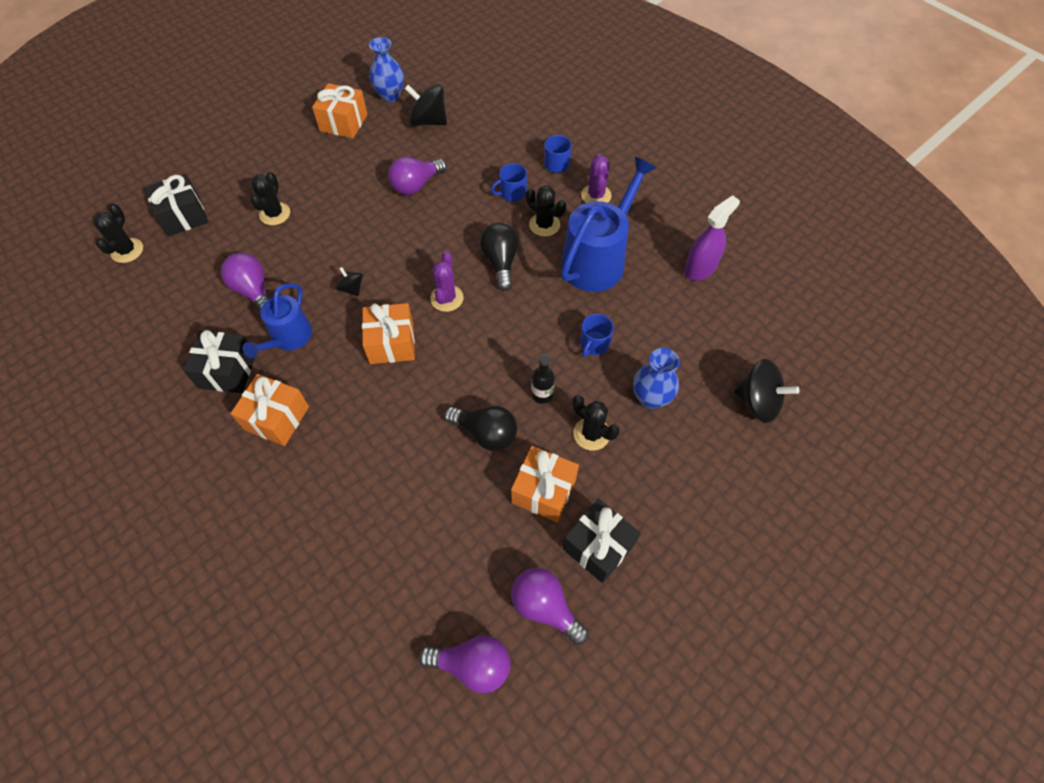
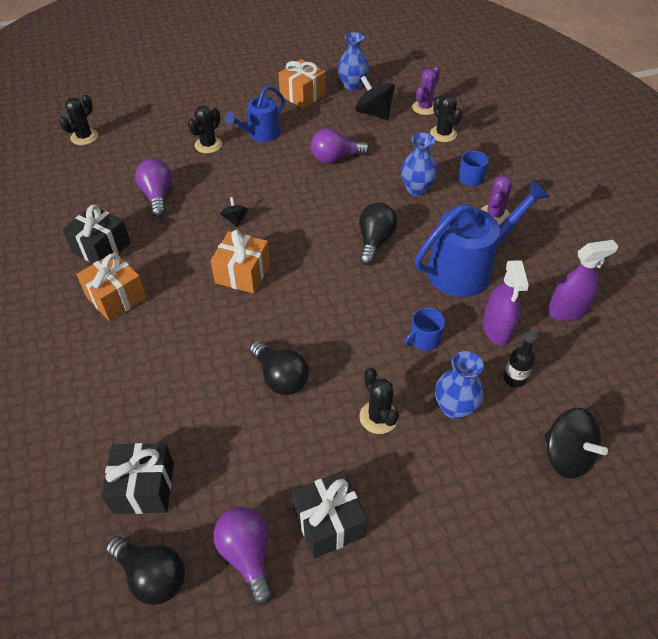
camera: 25 degrees right, 10 degrees down
black gift [145,174,208,236] -> black gift moved to [101,443,174,514]
blue watering can [243,283,312,358] -> blue watering can moved to [225,86,285,142]
purple light bulb [419,635,511,693] -> black light bulb [106,536,185,605]
purple cactus [430,251,464,312] -> purple cactus moved to [412,66,440,115]
blue mug [491,163,527,202] -> blue vase [401,133,438,196]
orange gift [511,446,579,522] -> none
black cactus [526,185,566,236] -> black cactus moved to [430,95,462,142]
black bottle [531,354,555,404] -> black bottle moved to [503,331,537,387]
none -> purple spray bottle [483,260,529,345]

